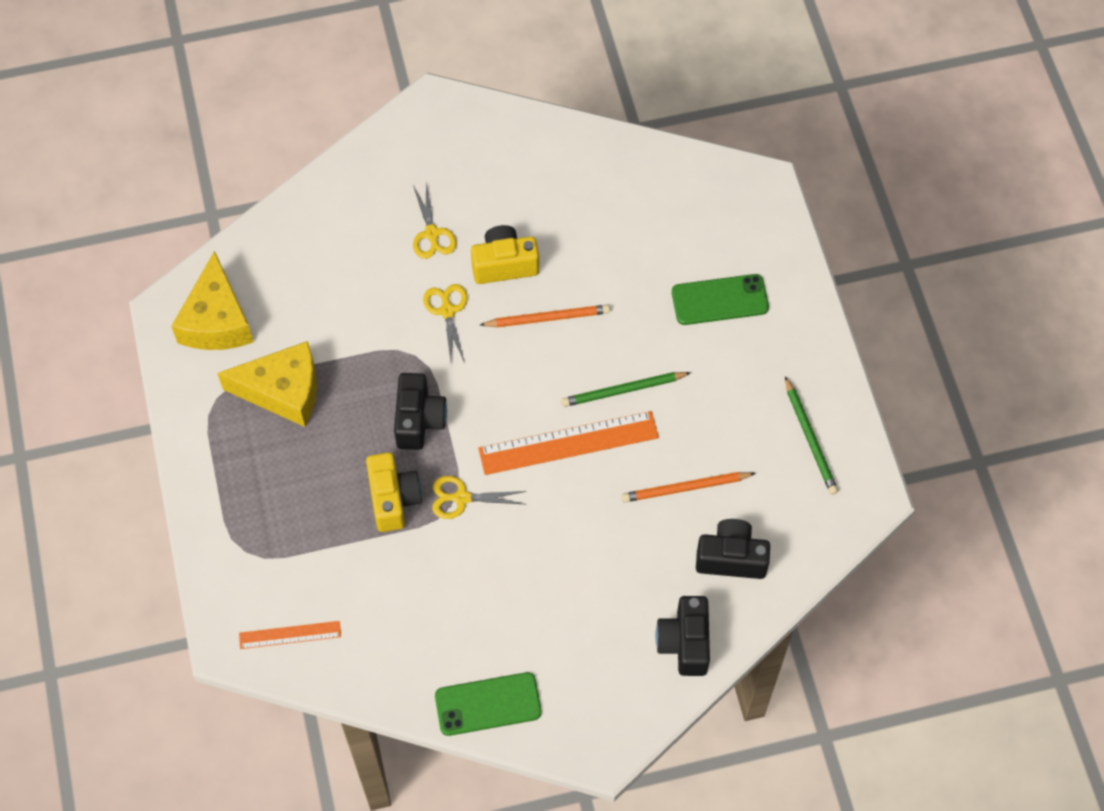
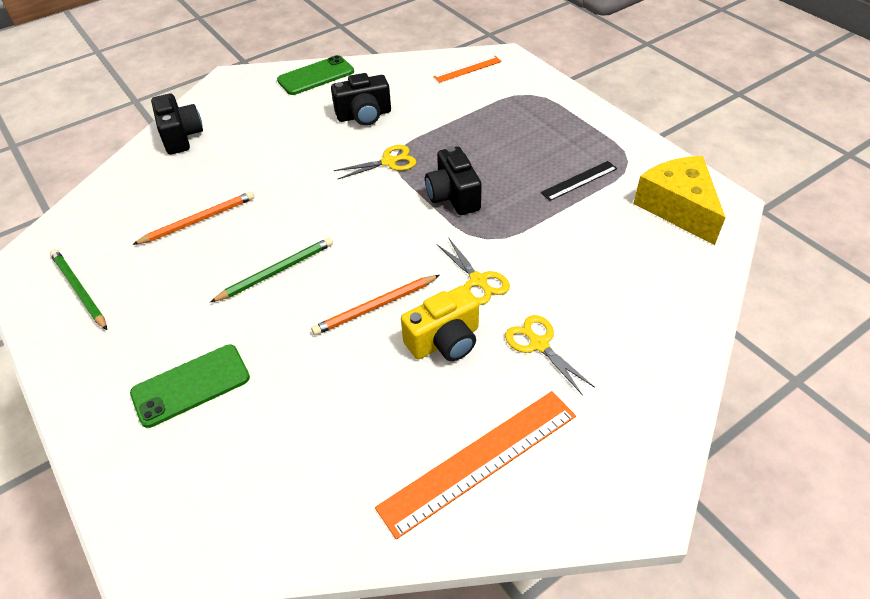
camera: 160 degrees right, 15 degrees down
yellow cheese [217,341,317,427] -> black ruler [541,161,618,201]
yellow camera [366,452,422,532] -> none
orange ruler [478,411,659,475] -> orange ruler moved to [375,391,576,539]
black camera [696,519,770,579] -> black camera moved to [331,73,391,126]

